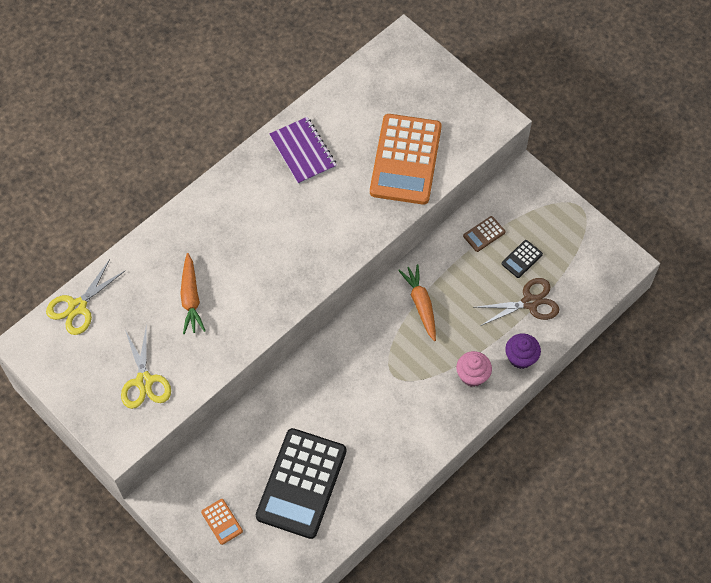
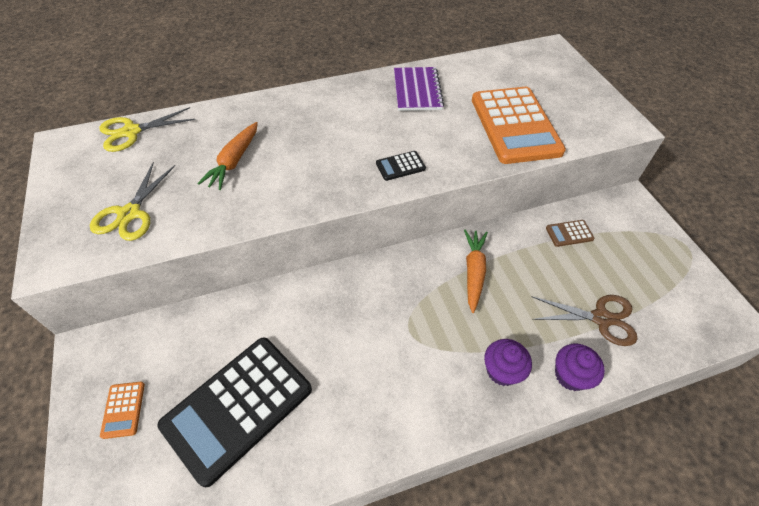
camera: 25 degrees right, 10 degrees down
orange calculator [370,114,442,205] -> orange calculator turned 45 degrees counterclockwise [472,87,566,164]
pink cupcake [456,351,492,387] -> purple cupcake [484,339,532,386]
black calculator [502,240,543,278] -> black calculator moved to [376,151,426,181]

